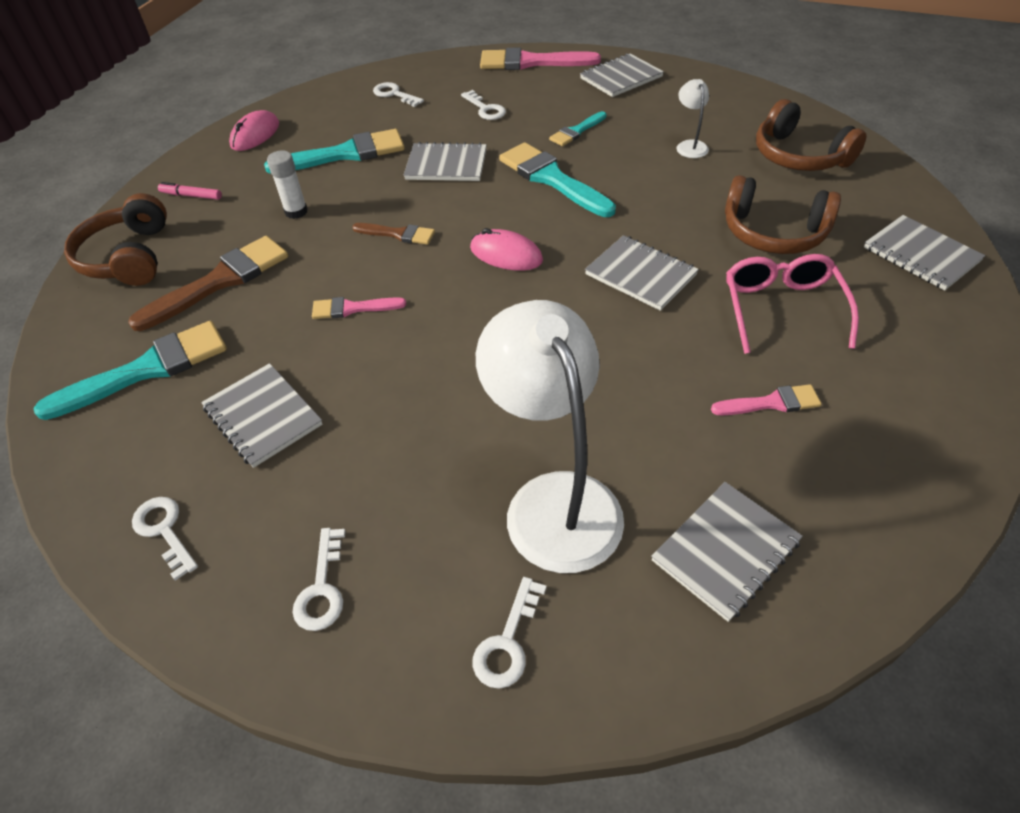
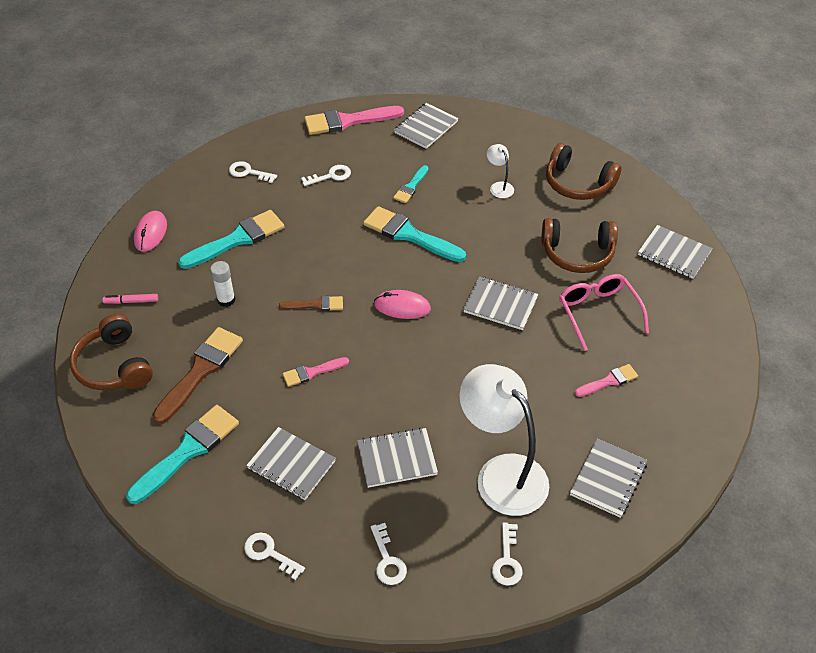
camera: 20 degrees left, 0 degrees up
grey notebook [404,142,487,181] -> grey notebook moved to [357,428,438,488]
white key [461,90,506,120] -> white key turned 60 degrees counterclockwise [301,165,351,186]

